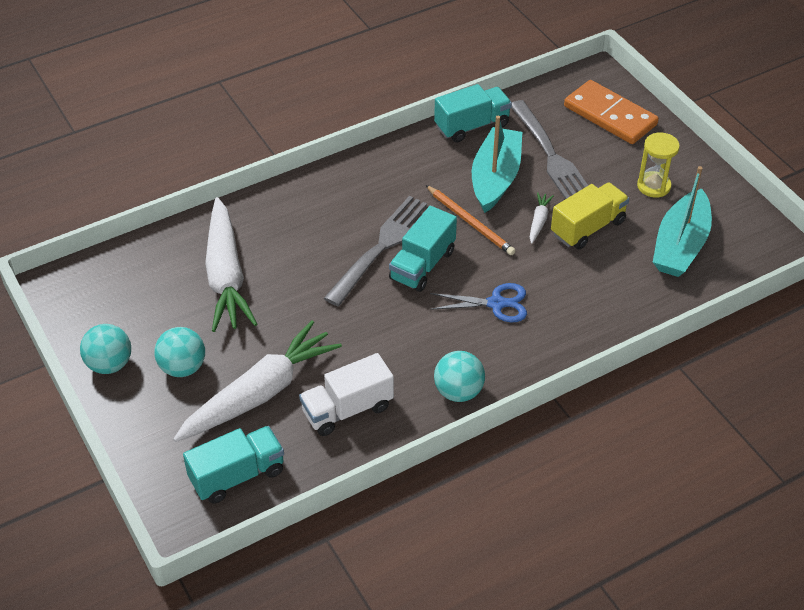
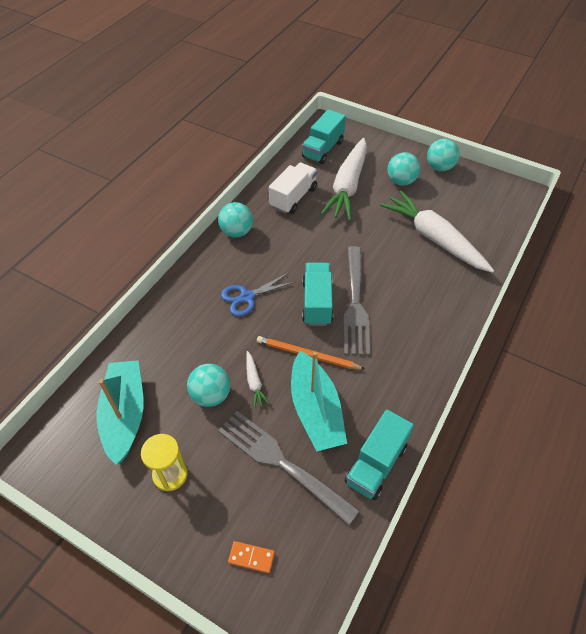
camera: 150 degrees right, 5 degrees up
yellow truck [551,183,629,249] -> turquoise ball [187,364,230,407]
orange domino [564,80,659,144] -> orange domino [228,541,275,573], size x0.42

